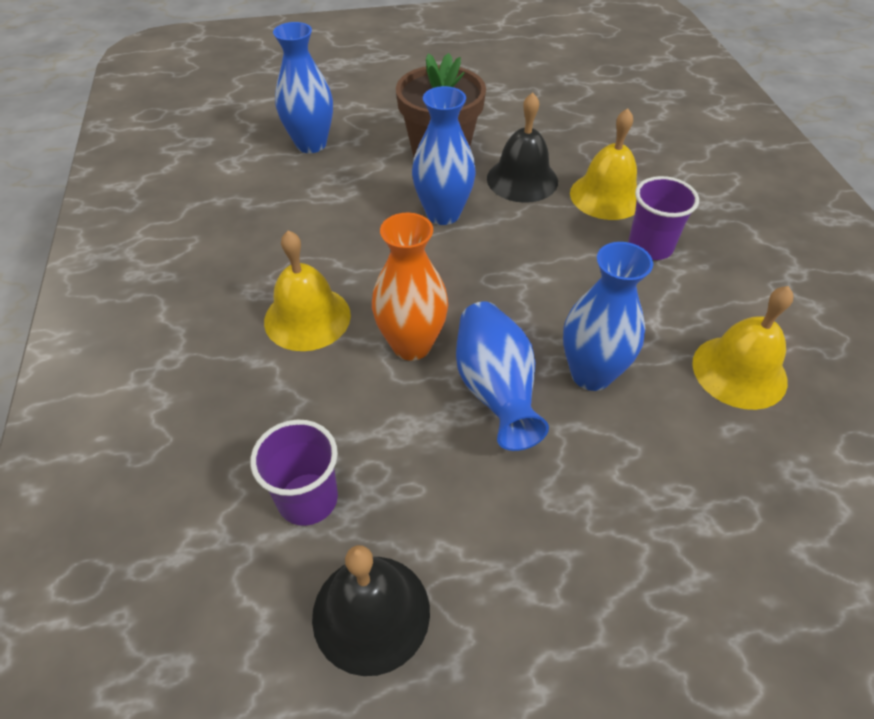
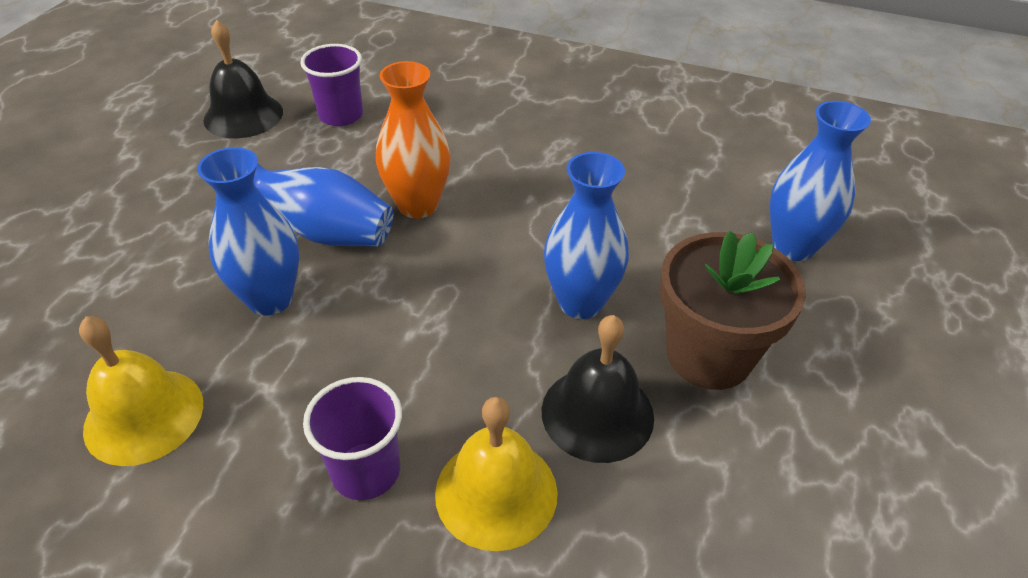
camera: 120 degrees right, 5 degrees down
yellow bell [264,230,351,351] -> none

